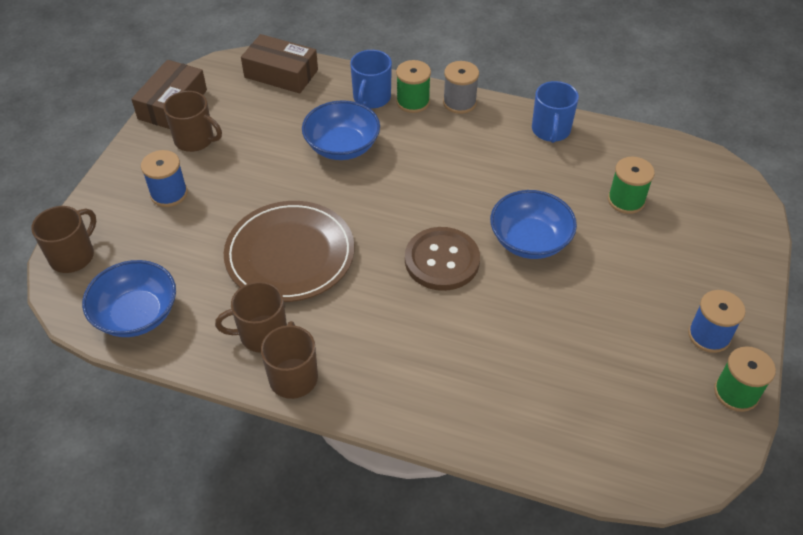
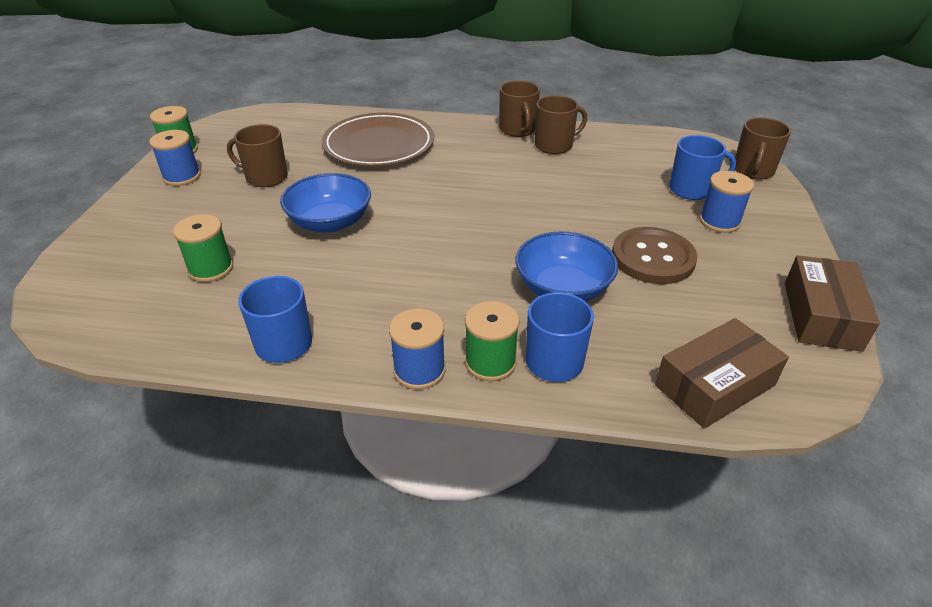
camera: 170 degrees right, 10 degrees down
blue bowl [82,260,176,337] -> none
brown mug [163,91,222,152] -> brown mug moved to [227,124,288,187]
brown plate [224,201,355,302] -> brown plate moved to [322,113,434,166]
brown box [241,34,318,93] -> brown box turned 45 degrees counterclockwise [655,318,789,429]
brown button [405,227,480,291] -> brown button moved to [612,227,697,284]
grey spool [443,61,479,114] -> blue spool [389,308,446,390]
none -> blue mug [669,135,736,200]

